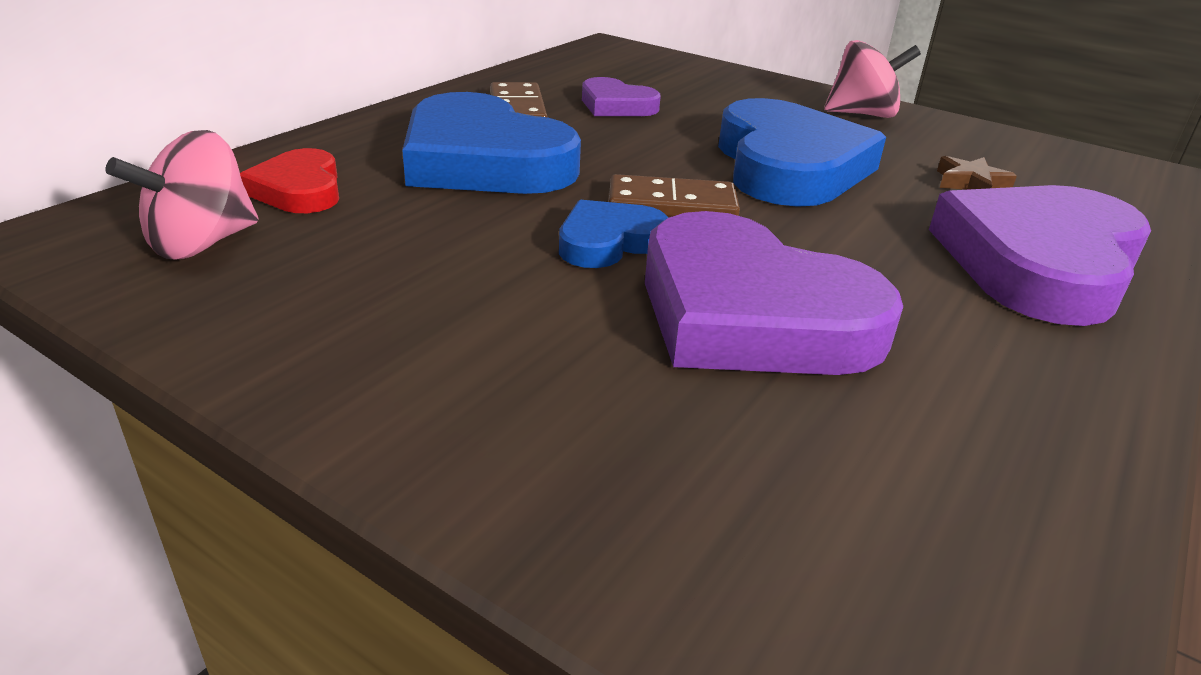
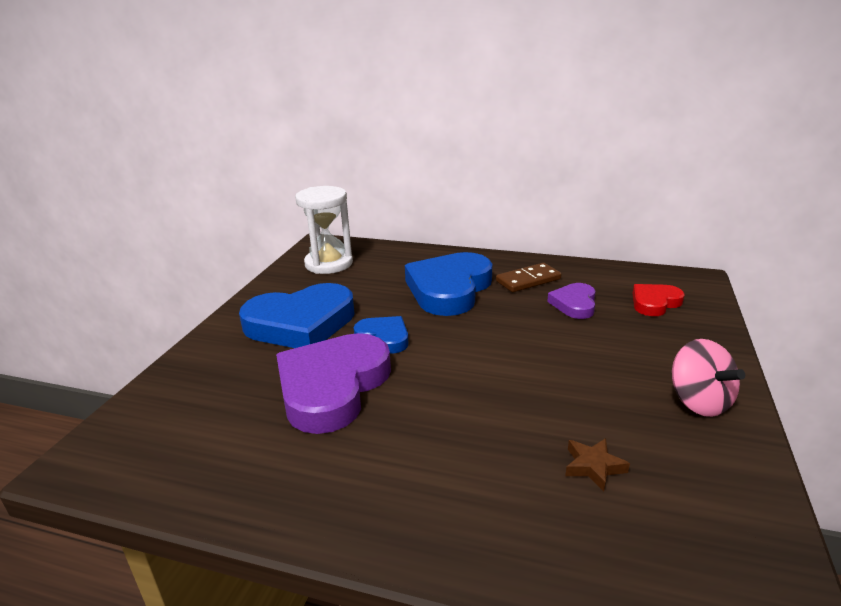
camera: 75 degrees right, 5 degrees down
pink spinning top [105,130,259,259] -> white hourglass [295,186,353,274]
red heart [240,148,339,213] -> red heart moved to [633,284,684,316]
brown domino [609,174,740,217] -> none
blue heart [718,98,886,207] -> blue heart moved to [239,283,355,348]
purple heart [929,185,1151,326] -> none

